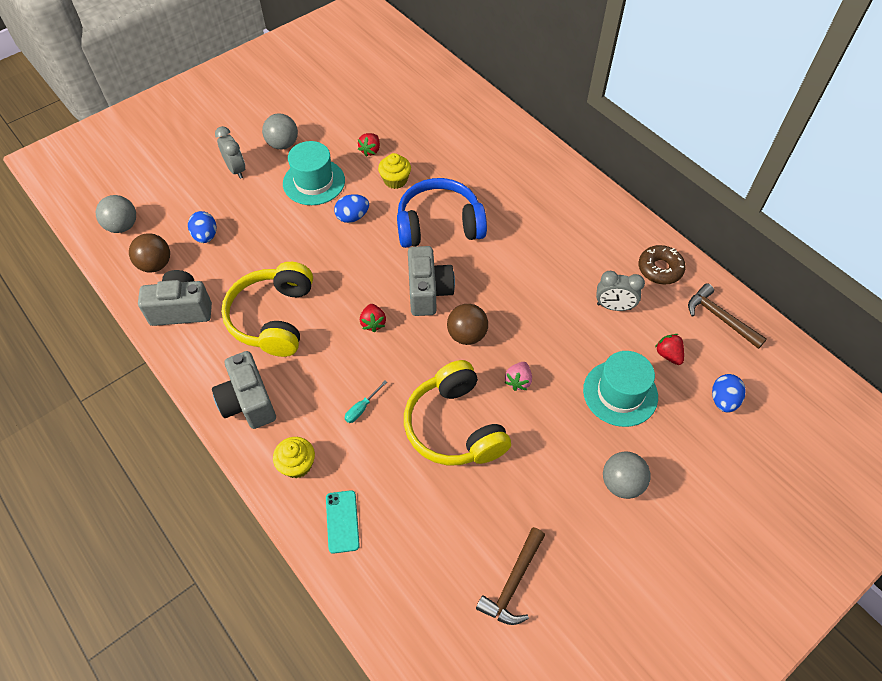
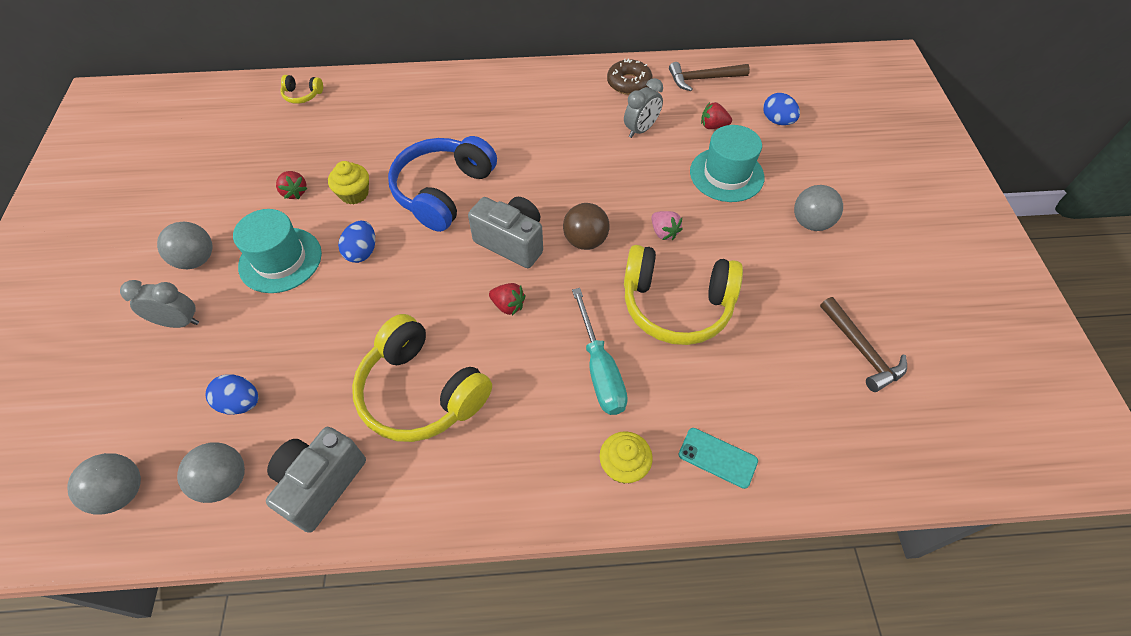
camera: 55 degrees left, 0 degrees up
brown ball [129,233,170,272] -> grey ball [177,442,245,503]
grey camera [212,351,276,429] -> none
turquoise screwdriver [345,380,387,423] -> turquoise screwdriver [572,288,628,415], size x2.08
none -> yellow headphones [281,75,323,104]

